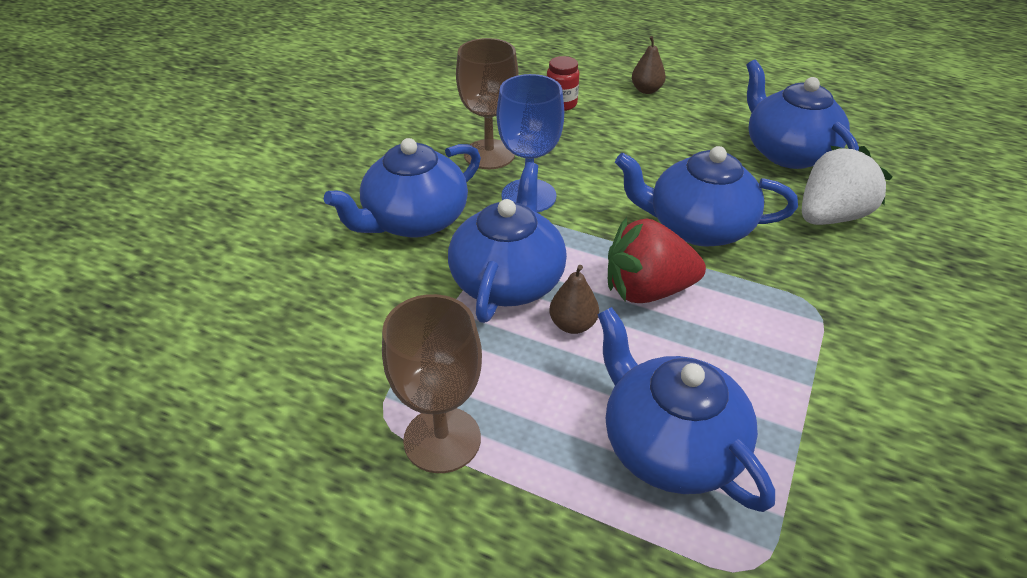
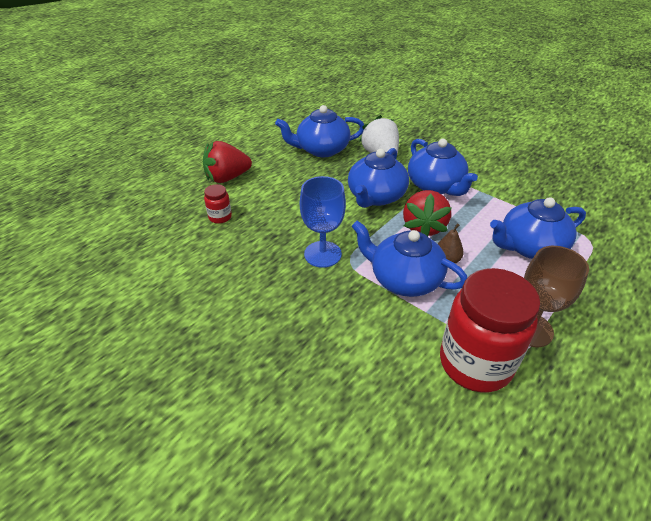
camera: 75 degrees left, 0 degrees up
blue teapot [324,138,481,238] -> blue teapot moved to [408,139,478,196]
brown goblet [456,38,519,169] -> none
brown pear [632,36,666,94] -> red strawberry [203,141,252,183]
none -> red jar [440,268,540,392]

